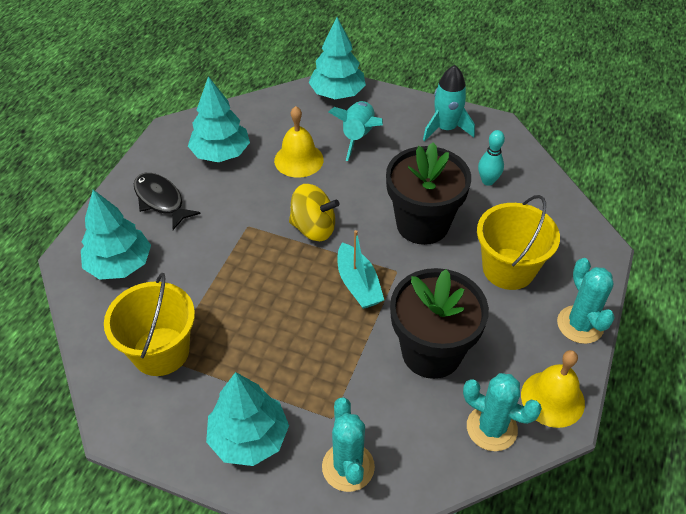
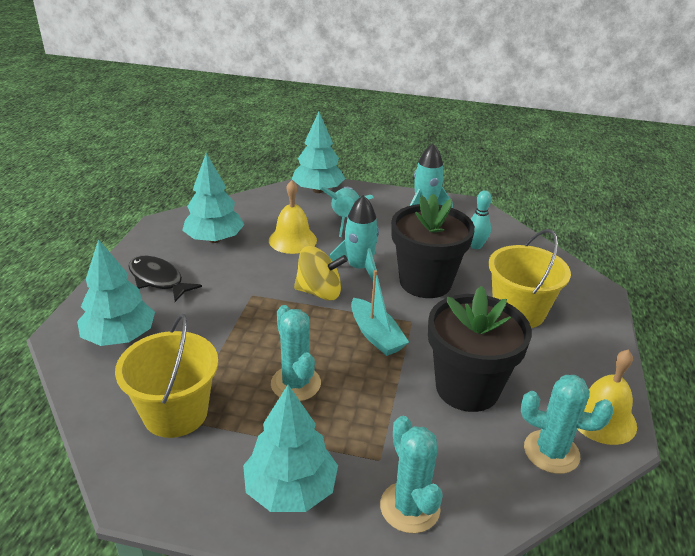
camera: 10 degrees left, 15 degrees down
turquoise cactus [557,258,615,344] -> turquoise cactus moved to [271,305,321,401]
none -> turquoise rocket [330,195,379,281]

